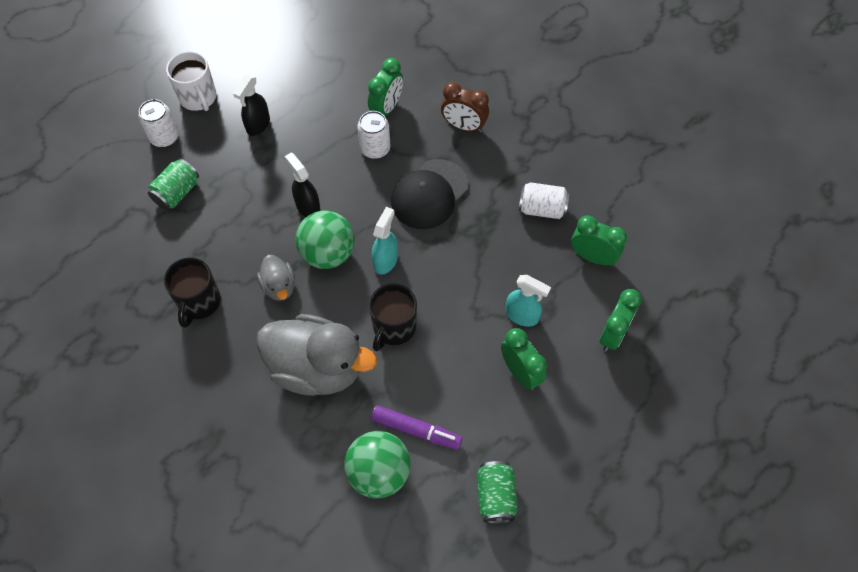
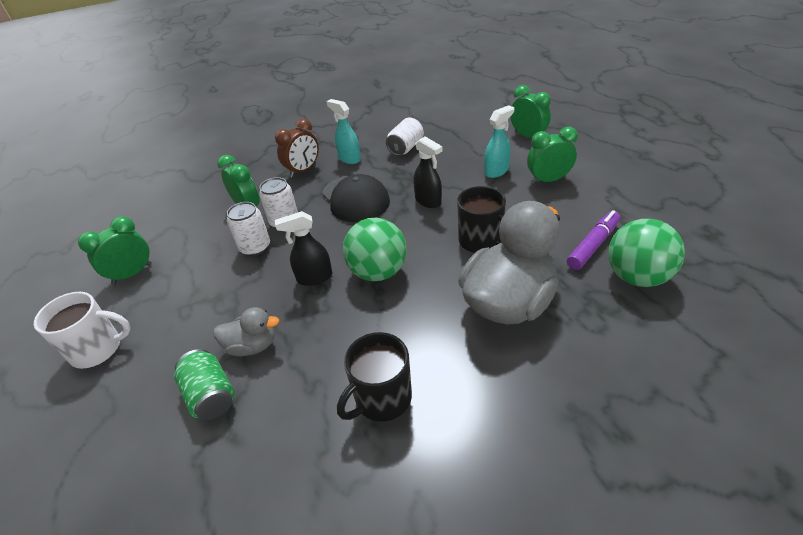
camera: 65 degrees left, 20 degrees down
white can [138,99,179,147] -> white can moved to [227,202,270,256]
black mug [164,257,221,328] -> black mug turned 105 degrees clockwise [337,332,412,422]
black spray bottle [233,75,270,136] -> black spray bottle moved to [413,136,443,208]
grey duck [257,255,295,301] -> grey duck moved to [213,307,279,356]
turquoise spray bottle [372,207,398,275] -> turquoise spray bottle moved to [326,99,361,164]
green can [477,461,518,523] -> none
green clock [571,215,627,266] -> green clock moved to [78,216,152,285]

